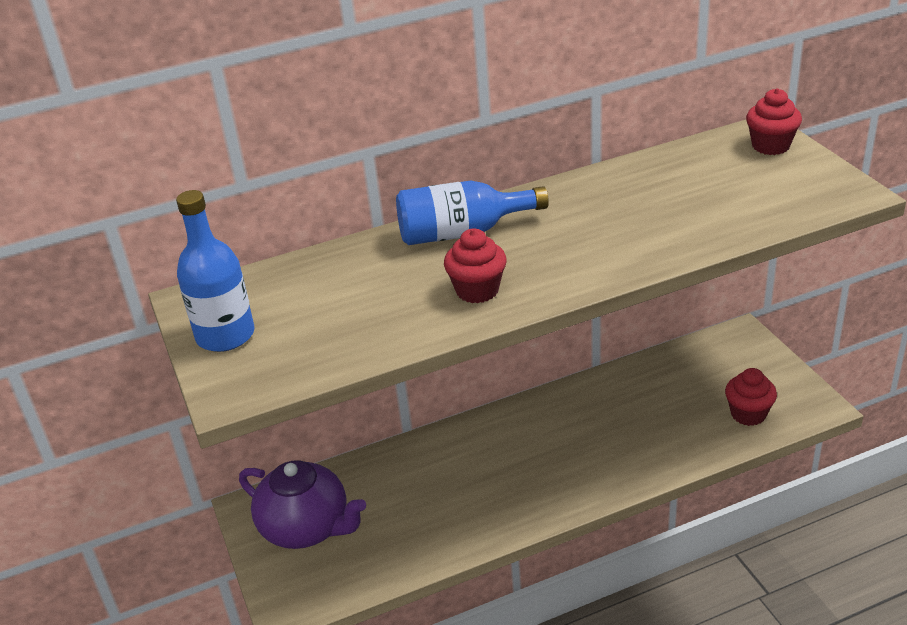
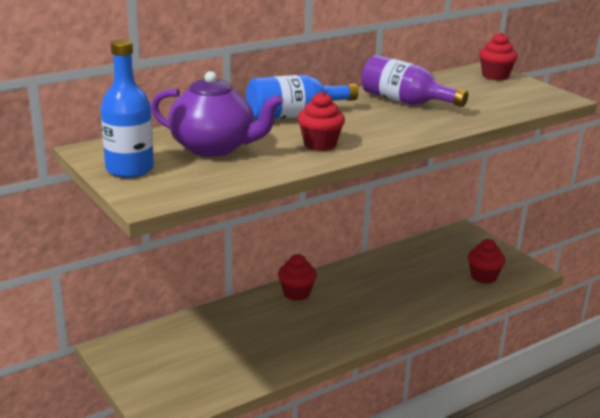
camera: 15 degrees left, 10 degrees down
purple teapot [239,460,366,549] -> purple teapot moved to [151,71,284,157]
none -> red cupcake [278,254,317,301]
none -> purple bottle [361,55,468,107]

